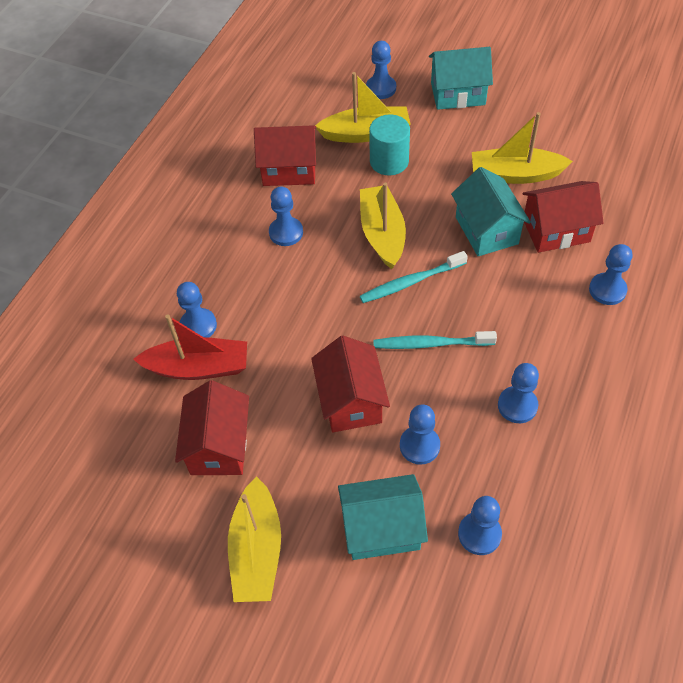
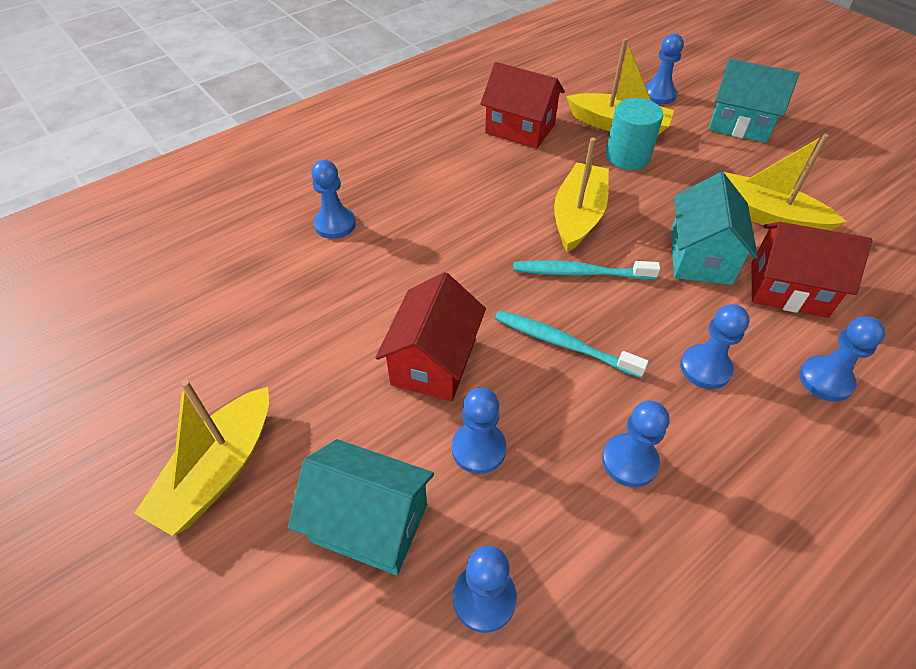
camera: 25 degrees right, 5 degrees down
red boat [133,315,247,380] -> none
red house [175,380,249,475] -> none
blue pawn [269,187,303,246] -> blue pawn moved to [680,304,750,389]

